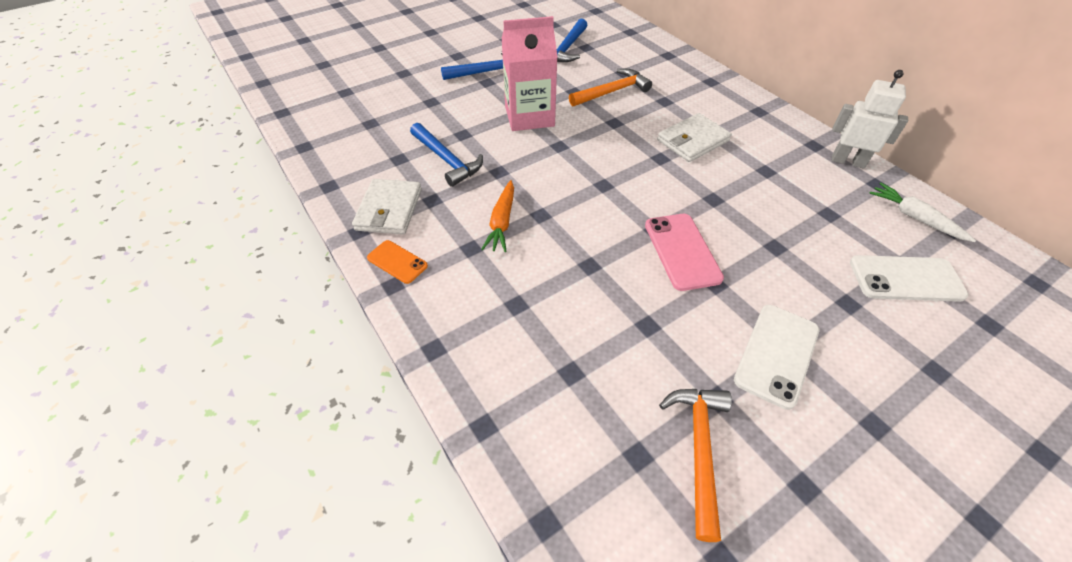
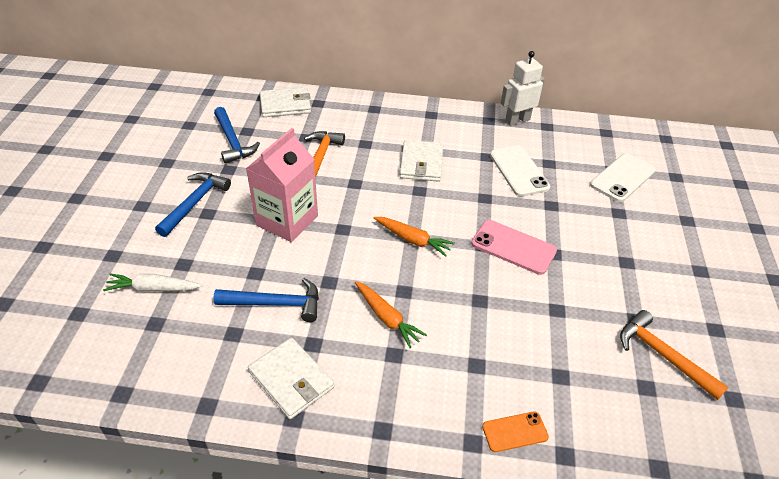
camera: 50 degrees left, 5 degrees down
orange phone [367,240,428,284] -> orange phone moved to [482,412,549,452]
white phone [734,305,819,410] -> white phone moved to [490,145,550,197]
white carrot [869,183,976,242] -> white carrot moved to [103,273,202,292]
none -> white wallet [260,87,311,117]
none -> orange carrot [374,217,455,257]

